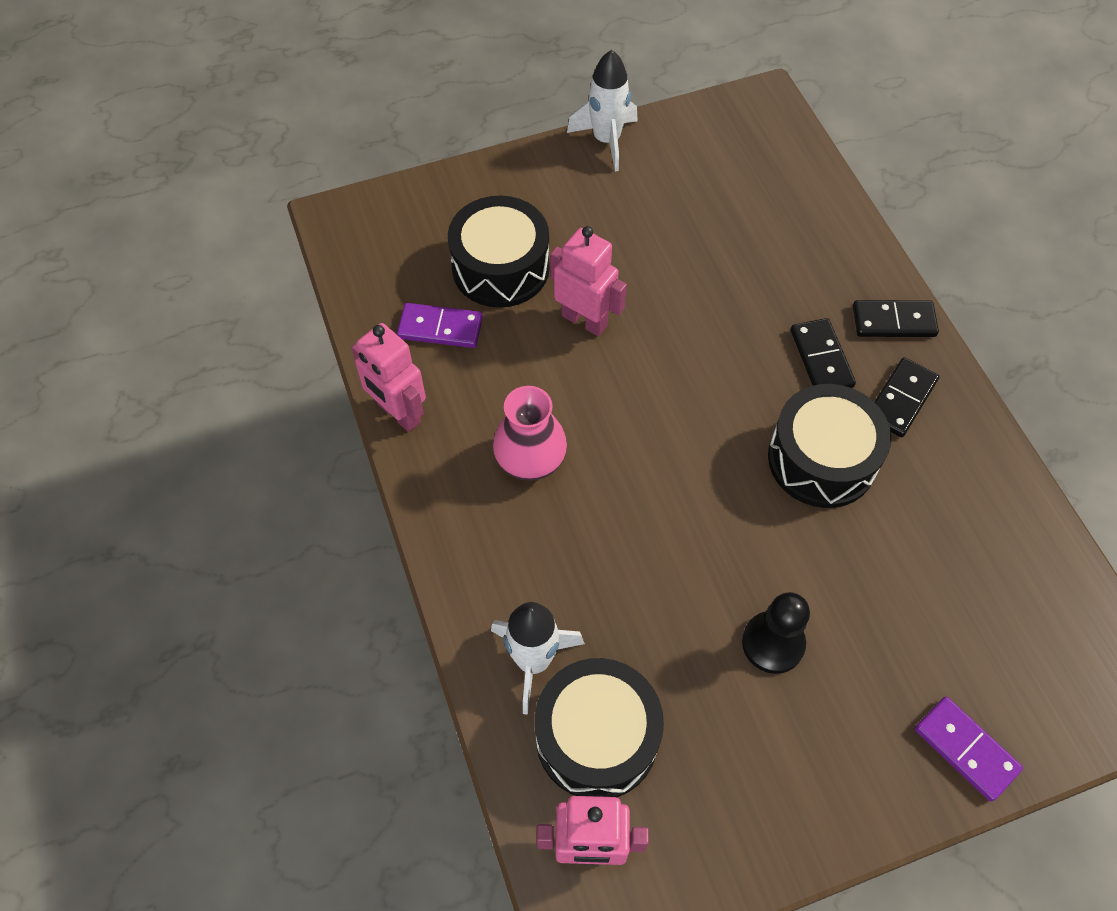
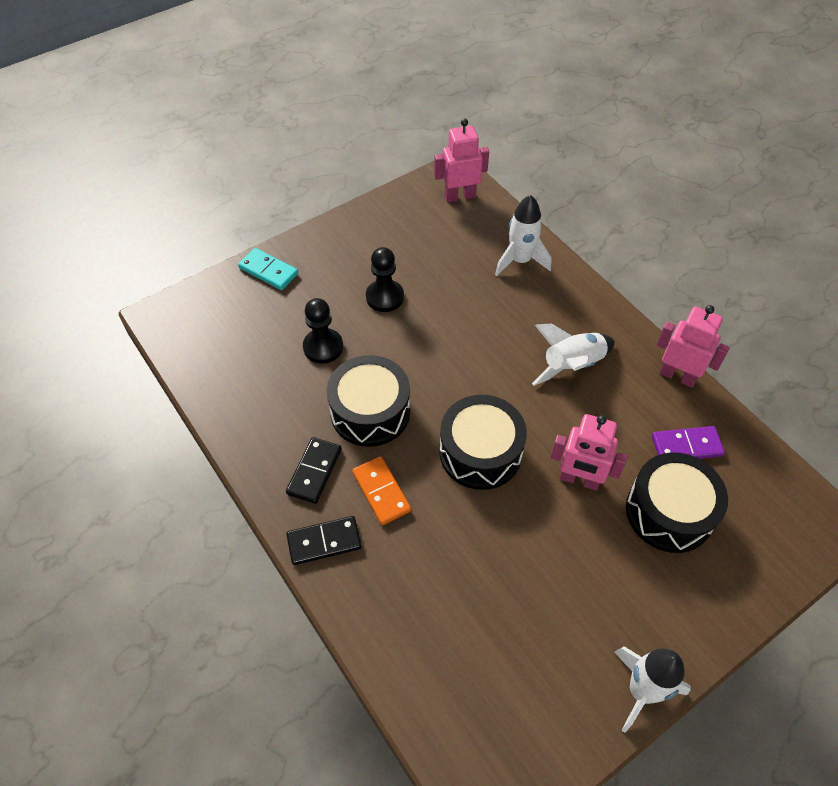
camera: 165 degrees right, 5 degrees down
pink vase [493,386,567,481] -> white rocket [532,324,615,386]
black drum [535,658,664,797] -> black drum moved to [439,395,527,490]
black domino [791,318,856,388] -> orange domino [352,456,411,525]
purple domino [915,697,1023,802] -> turquoise domino [238,248,298,290]
none -> black pawn [303,298,343,364]

